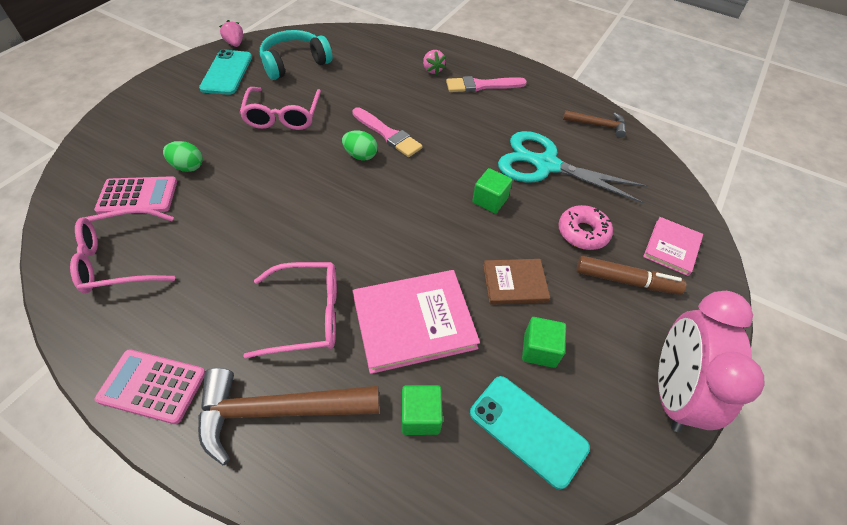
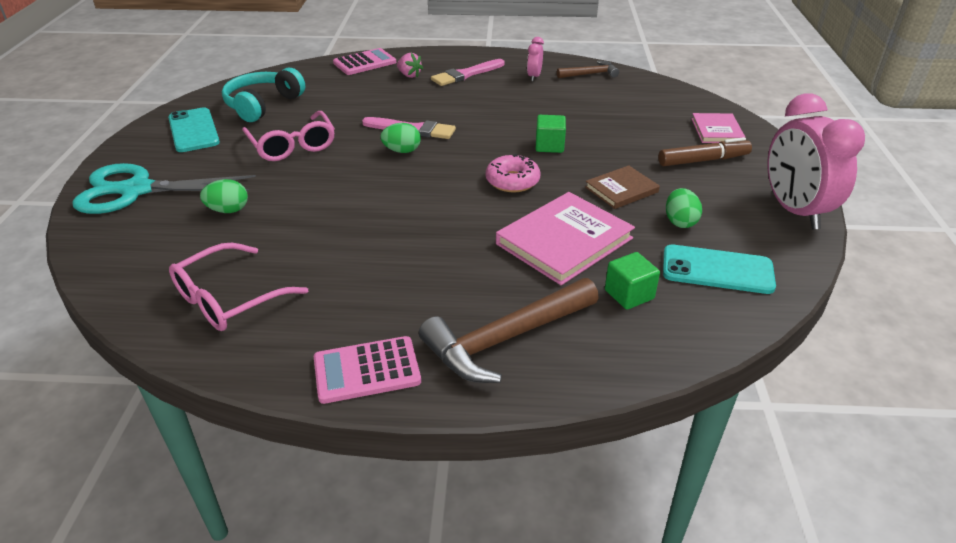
camera: 25 degrees left, 15 degrees down
pink calculator [94,176,177,214] -> pink calculator moved to [333,48,396,75]
pink strawberry [219,20,243,47] -> none
pink glasses [243,262,337,359] -> none
turquoise scissors [498,131,648,204] -> turquoise scissors moved to [73,163,256,214]
green cube [522,317,566,368] -> green egg [666,188,702,228]
pink donut [558,205,613,250] -> pink donut moved to [486,154,540,192]
none -> pink clock [527,37,544,81]

